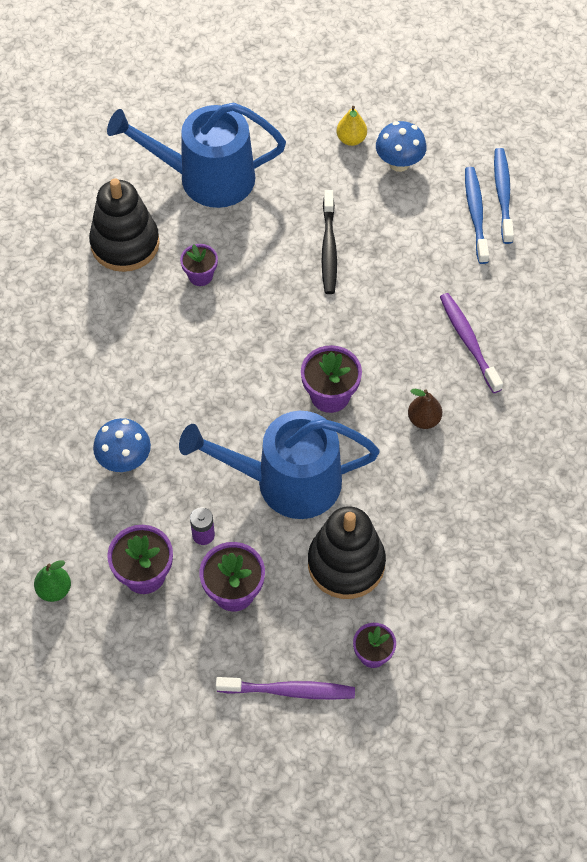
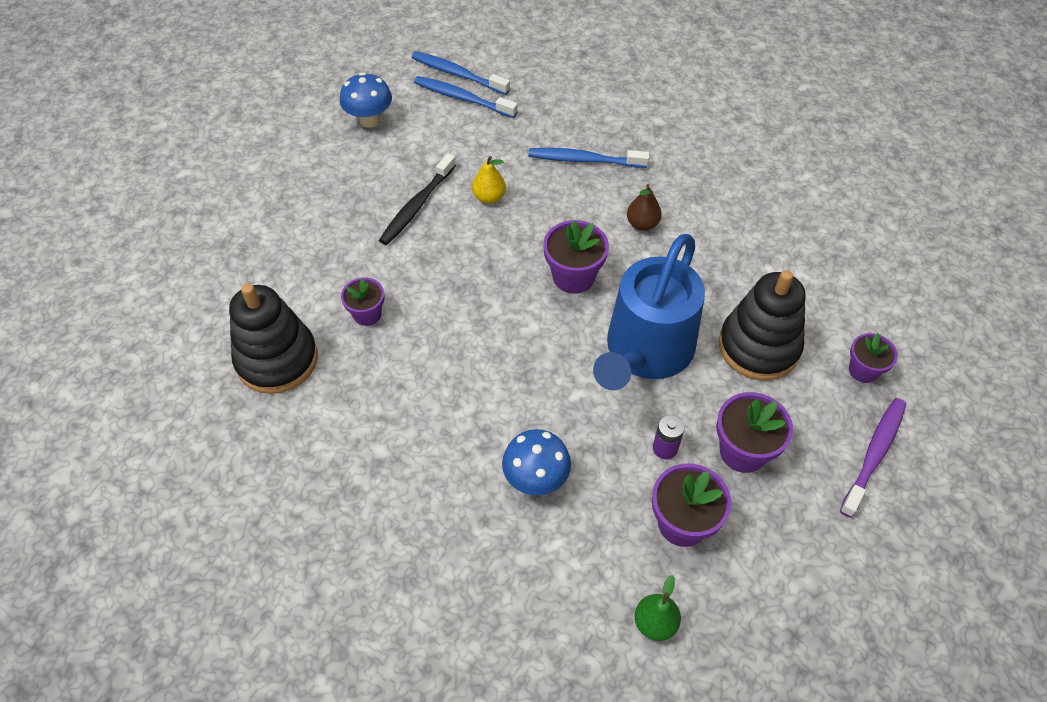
camera: 60 degrees left, 5 degrees down
blue watering can [107,103,286,208] -> none
black toothbrush [322,190,337,294] -> black toothbrush turned 90 degrees clockwise [379,153,456,245]
yellow pear [336,106,367,146] -> yellow pear moved to [472,156,506,204]
purple toothbrush [440,293,503,393] -> blue toothbrush [528,148,650,168]

